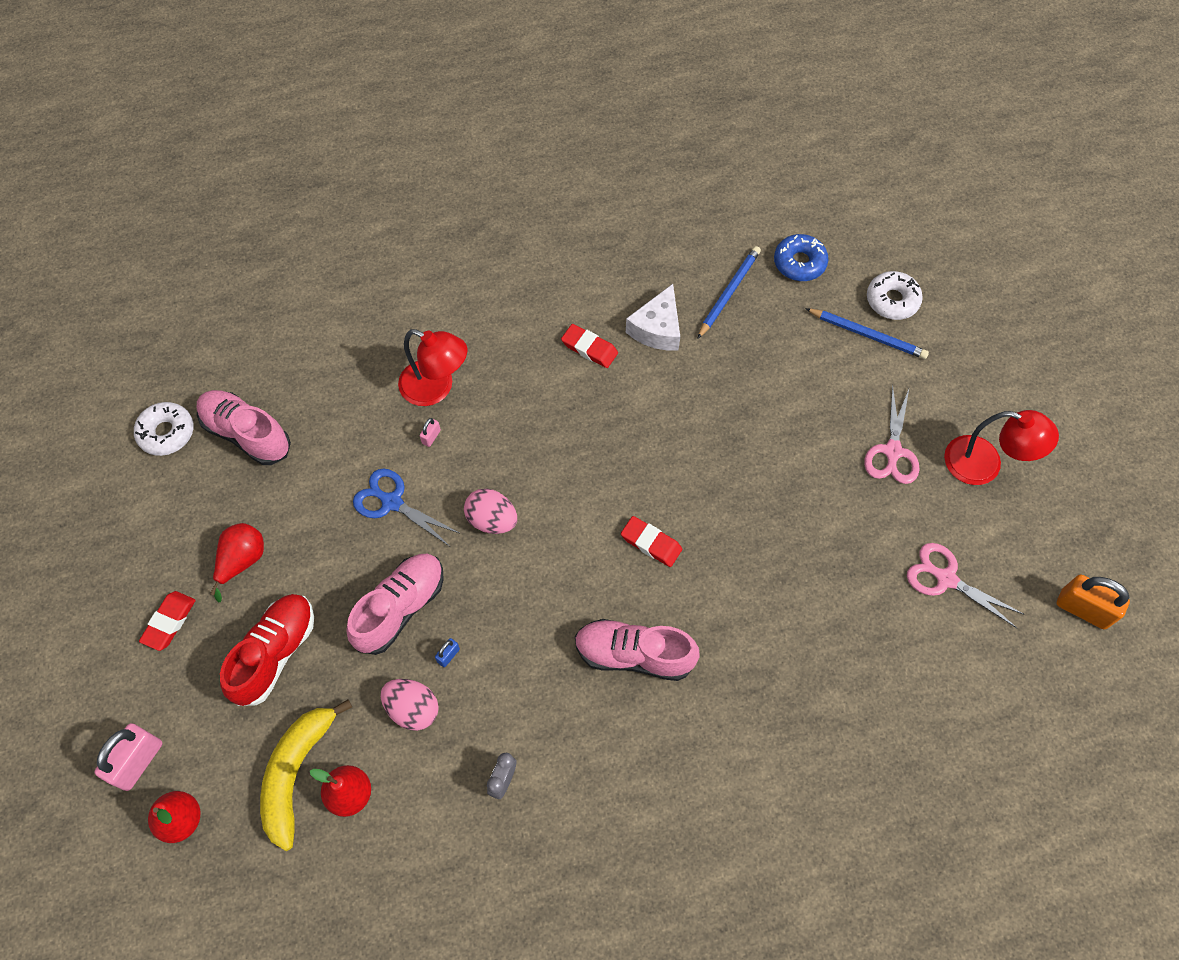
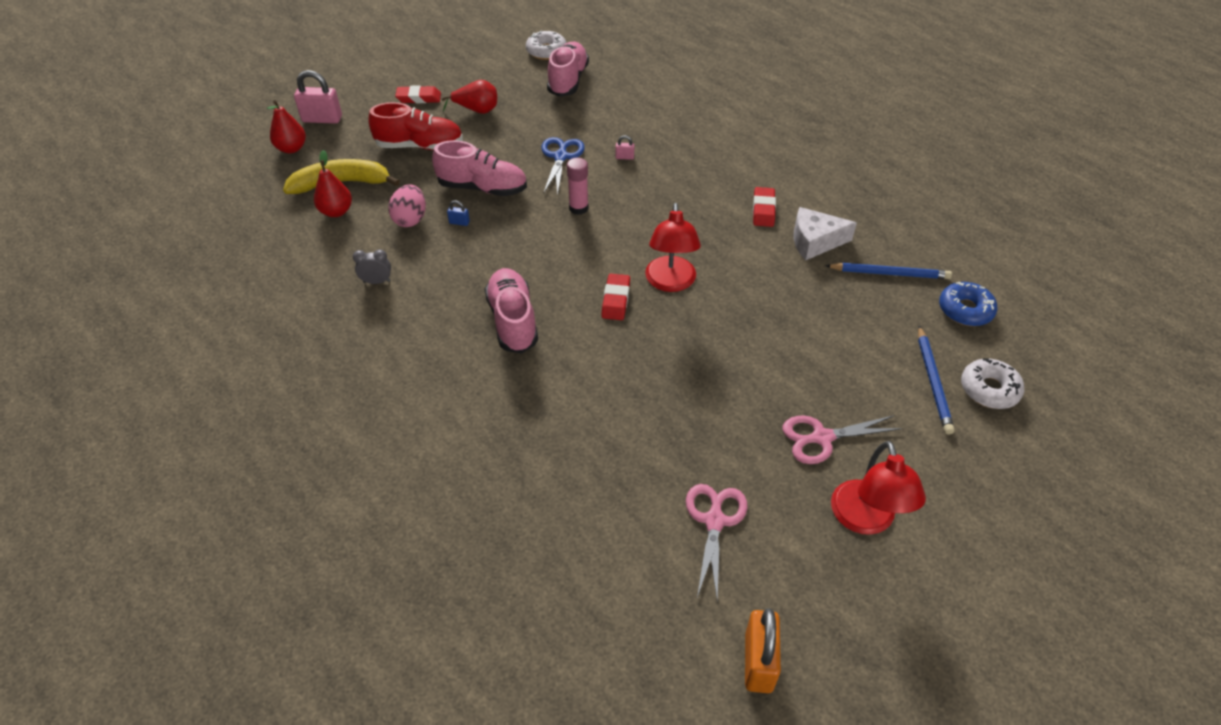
camera: 65 degrees right, 15 degrees down
red lamp [398,329,467,406] -> red lamp moved to [645,203,701,292]
pink egg [464,489,517,534] -> pink glue stick [567,158,589,215]

